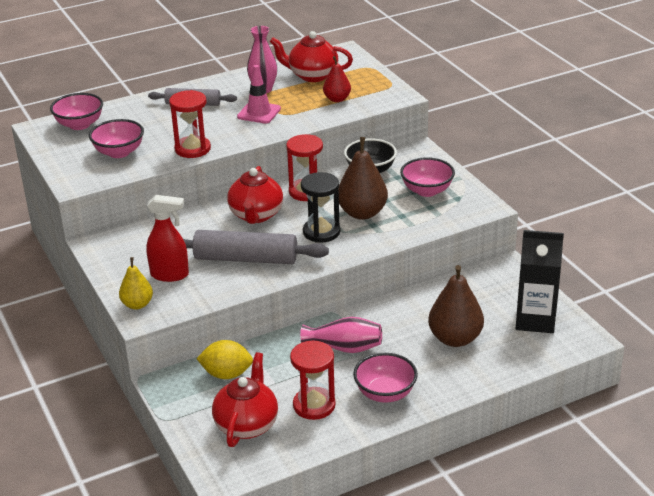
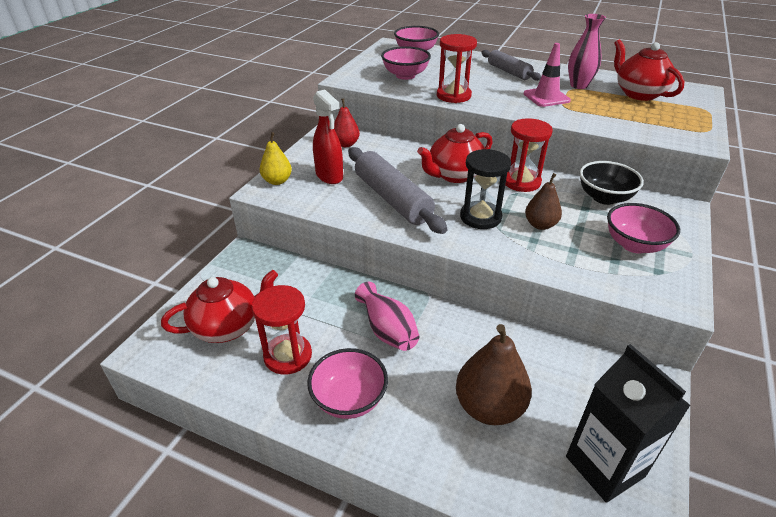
camera: 50 degrees right, 5 degrees up
yellow lemon [196,340,253,379] -> none
red pear [323,56,351,102] -> red pear moved to [334,98,360,147]
brown pear [339,137,388,220] -> brown pear [525,173,562,230], size x0.60

